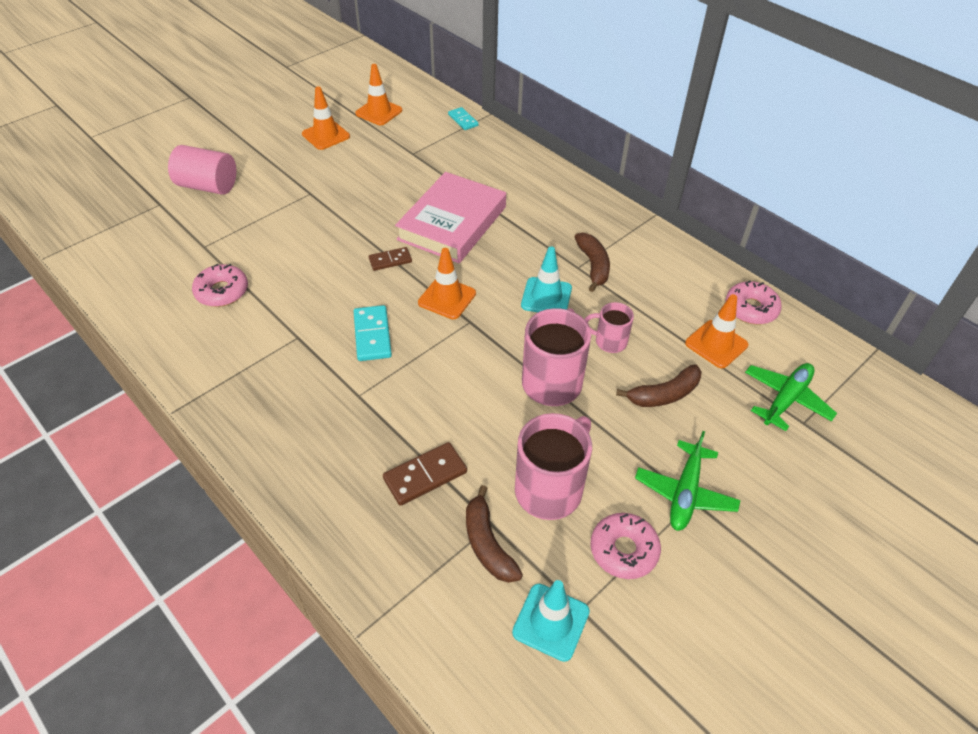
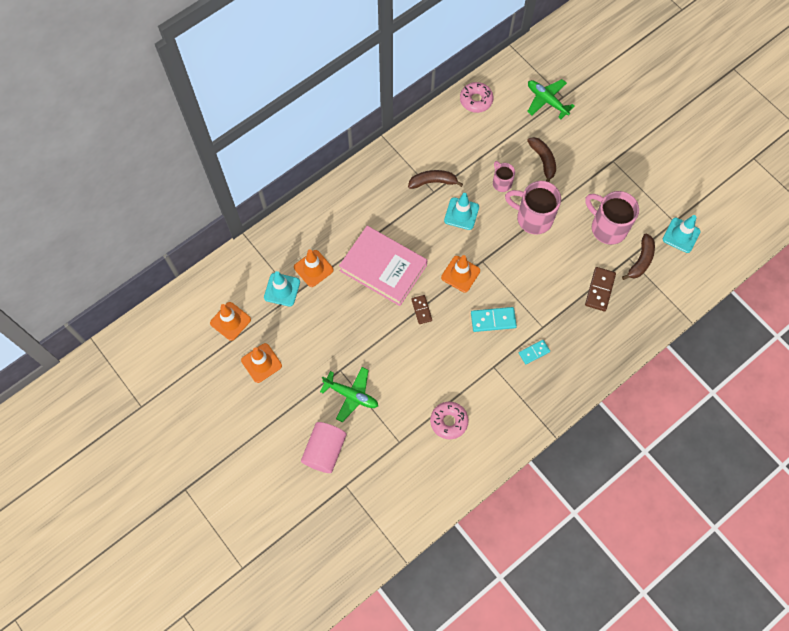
camera: 85 degrees left, 20 degrees up
brown domino [383,442,467,506] -> brown domino turned 45 degrees clockwise [585,267,616,311]
turquoise domino [448,107,478,130] -> turquoise domino moved to [519,340,550,365]
brown banana [466,485,523,583] -> brown banana turned 45 degrees counterclockwise [622,234,655,280]
pink mug [585,302,634,353] -> pink mug turned 135 degrees clockwise [493,161,515,192]
pink donut [591,513,661,579] -> none
green plane [635,431,741,531] -> green plane moved to [320,367,378,422]
orange traffic cone [685,294,748,368] -> orange traffic cone moved to [294,249,334,287]
none -> turquoise traffic cone [264,271,300,307]

